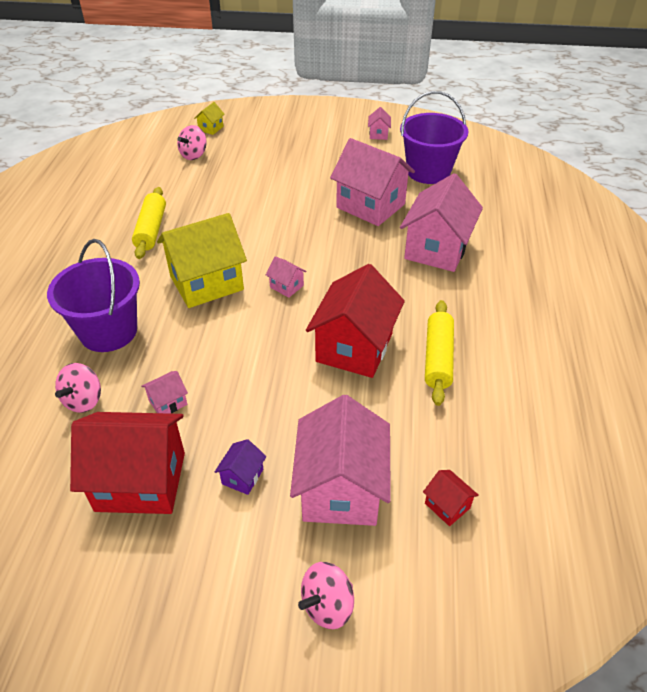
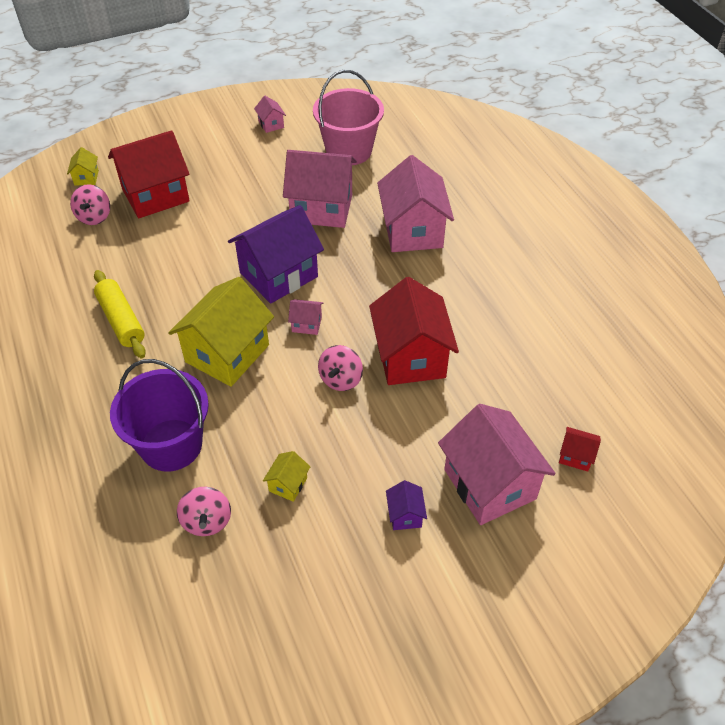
camera: 30 degrees left, 5 degrees up
red house [70,412,185,514] -> red house moved to [108,130,190,218]
pink house [141,371,188,414] -> yellow house [263,451,310,502]
pink spinning top [298,562,354,629] -> pink spinning top moved to [318,345,363,391]
purple bucket [400,91,468,184] -> pink bucket [313,70,384,165]
yellow rolling pin [425,300,454,406] -> none
none -> purple house [228,205,324,304]

